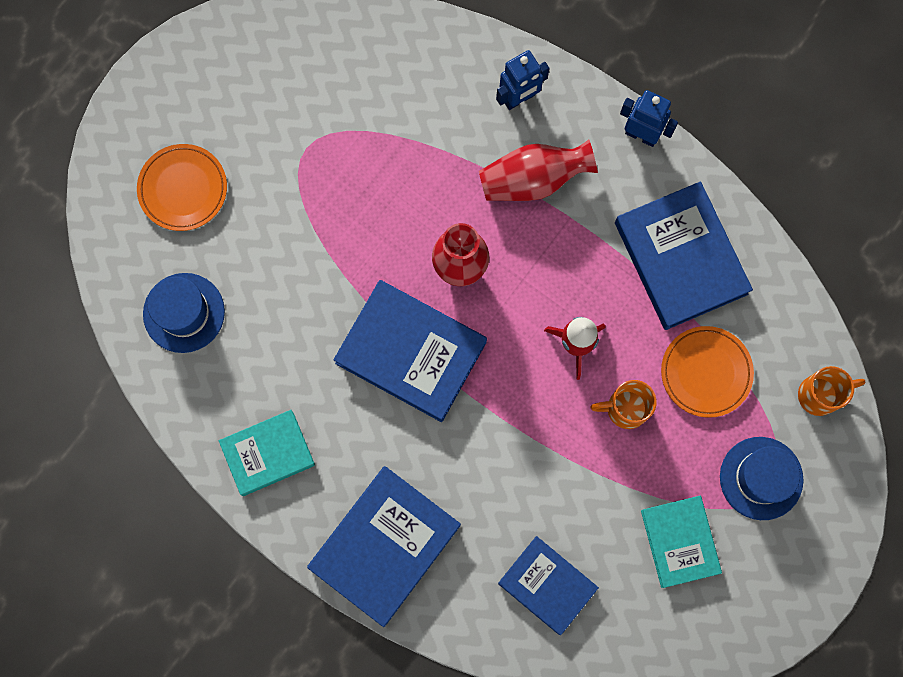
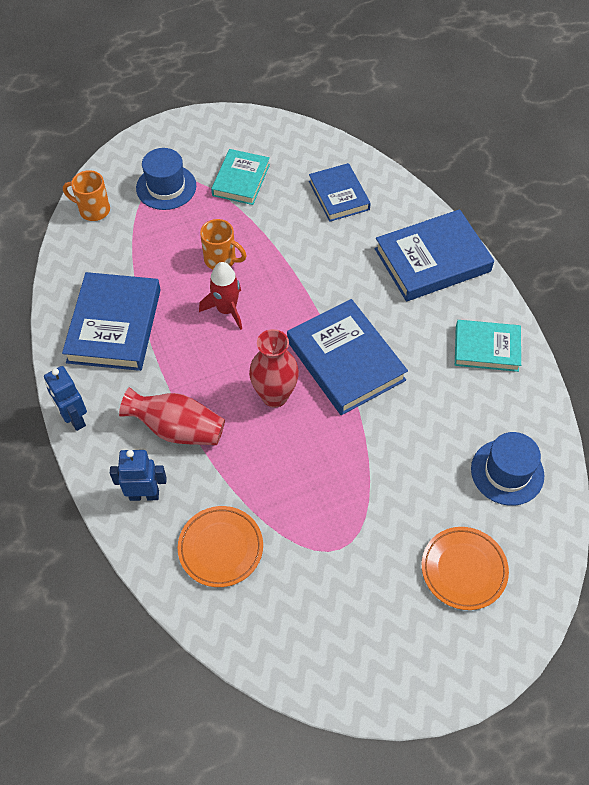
camera: 150 degrees left, 20 degrees down
orange plate [661,326,754,418] -> orange plate moved to [178,506,263,587]

